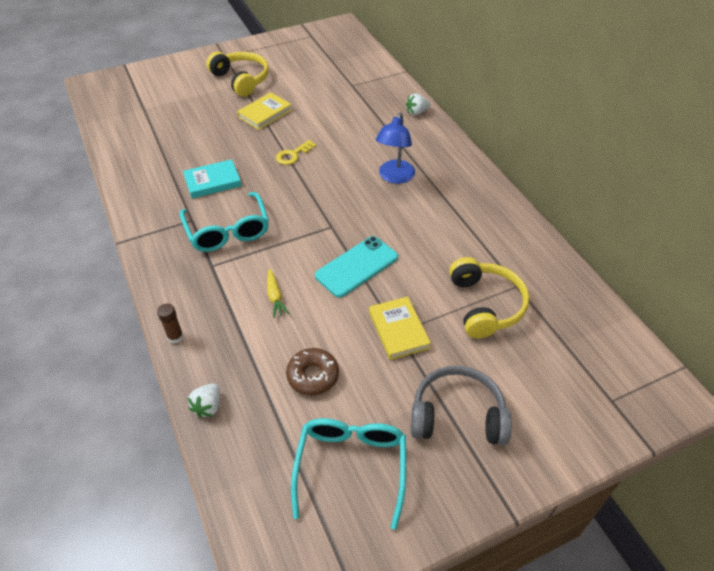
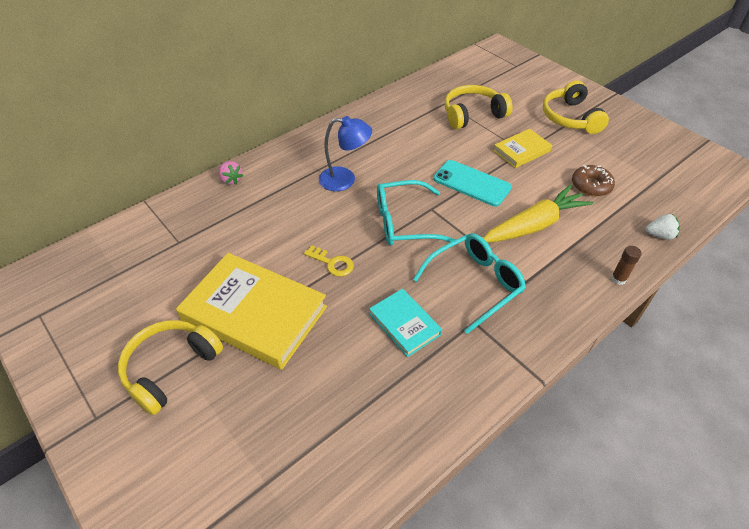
camera: 105 degrees left, 0 degrees up
yellow book [237,92,292,130] -> yellow book [176,253,327,370], size x1.95
yellow carrot [267,269,289,318] -> yellow carrot [483,184,593,243], size x2.23
turquoise glasses [291,418,406,530] -> turquoise glasses moved to [377,180,456,246]
white strawberry [406,94,430,115] -> pink strawberry [219,161,243,185]
grey headphones [411,366,512,445] -> yellow headphones [543,80,609,134]

